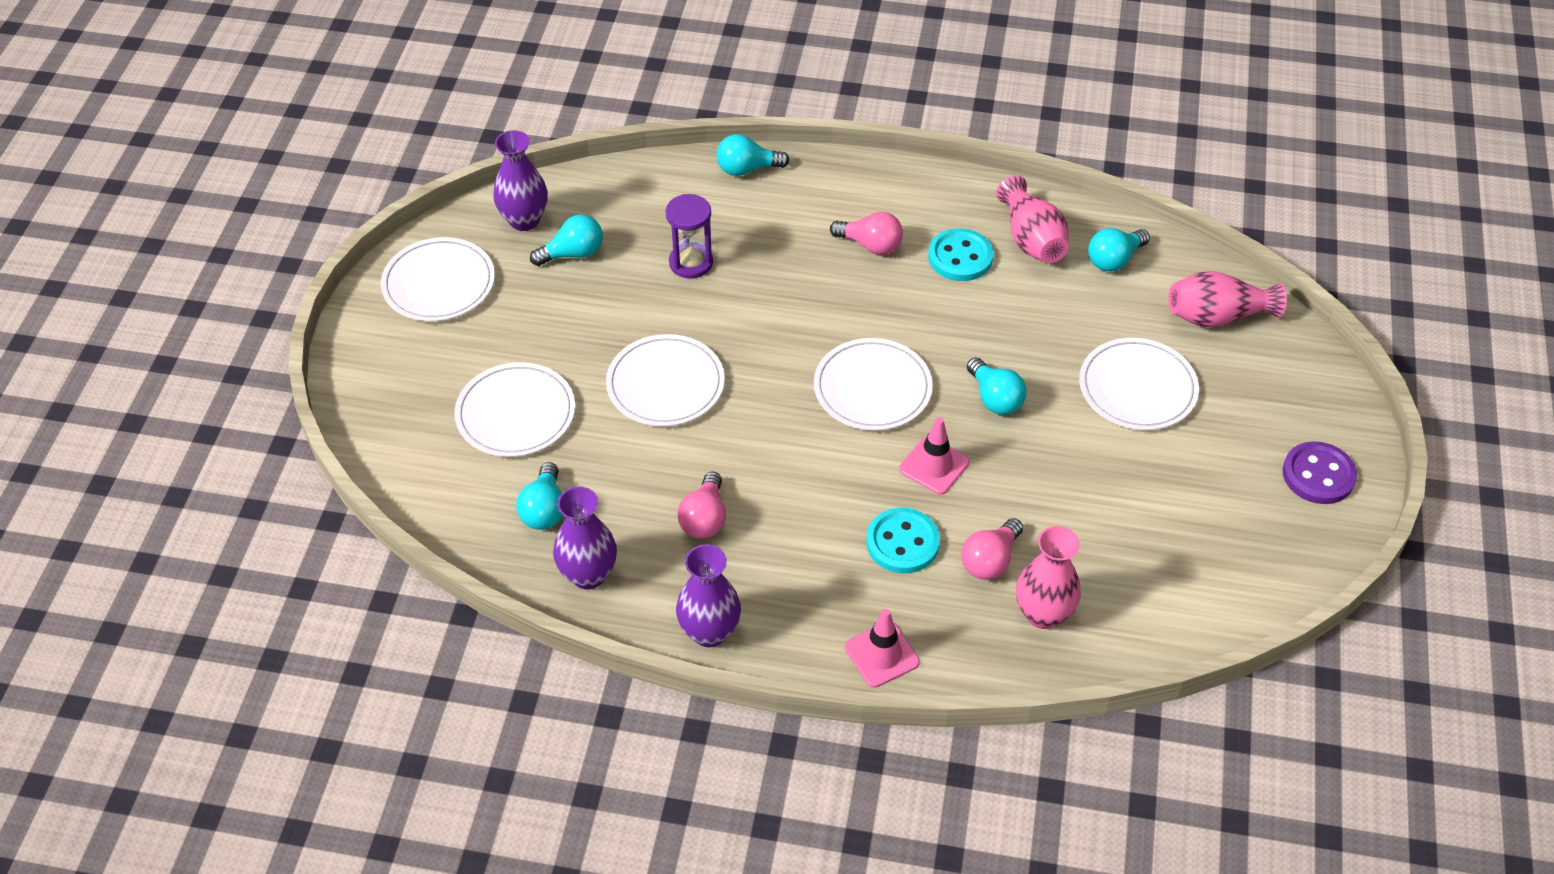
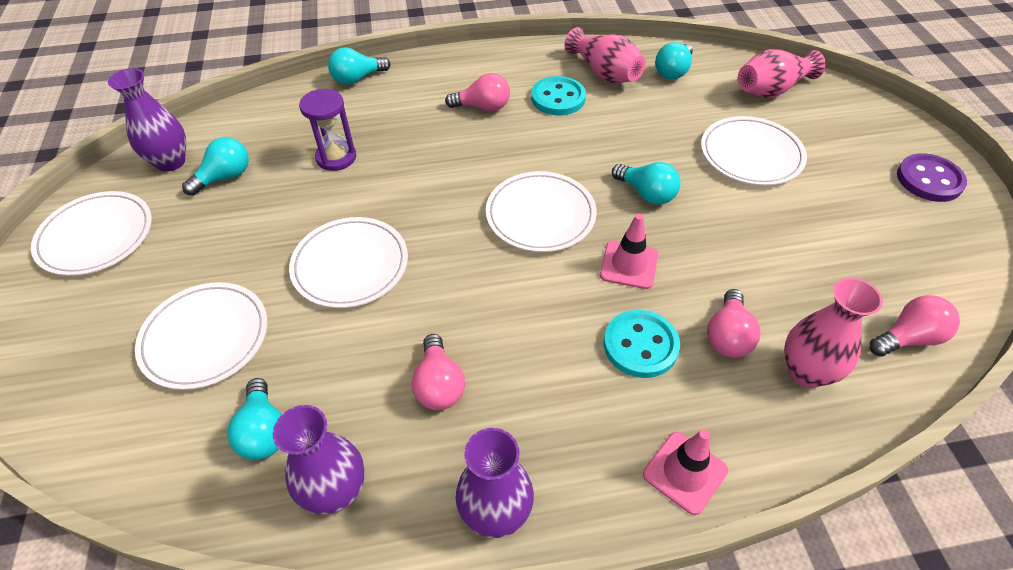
camera: 20 degrees left, 0 degrees up
none -> pink light bulb [870,295,960,357]

